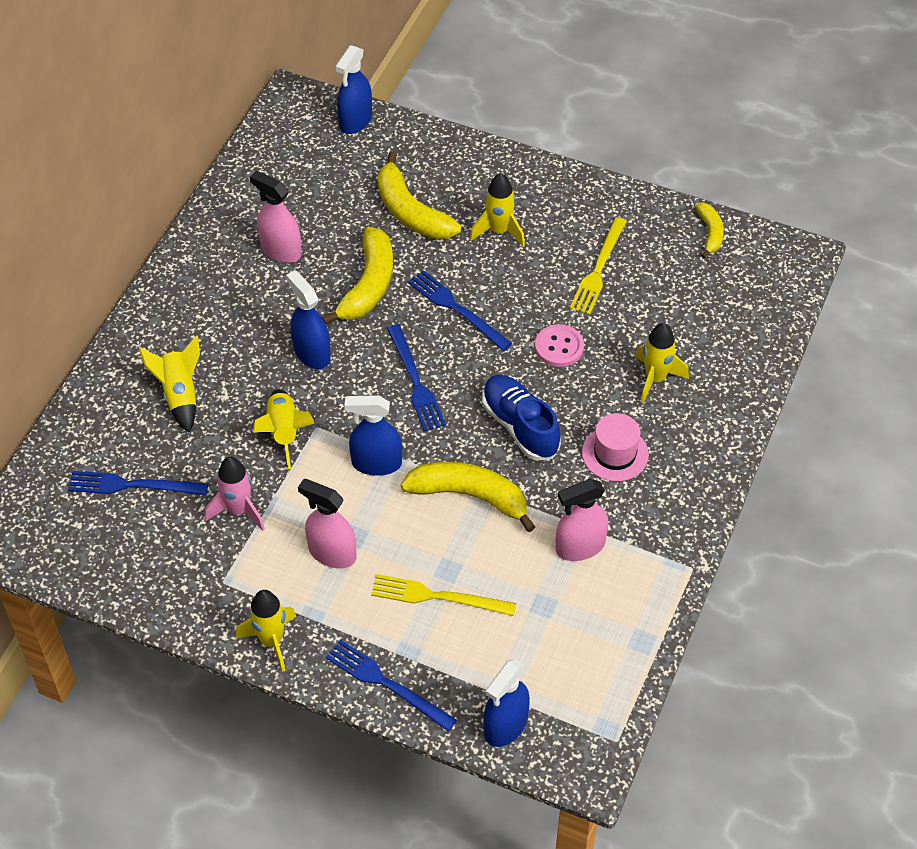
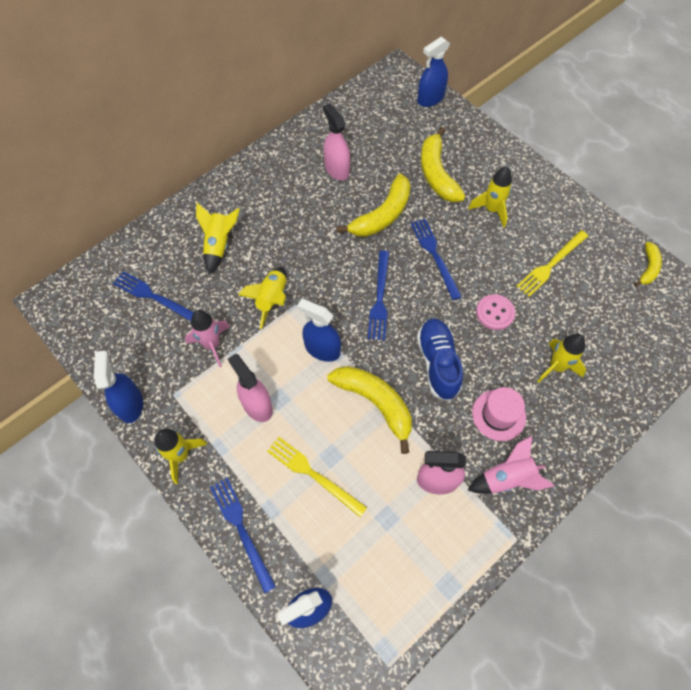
camera: 25 degrees right, 10 degrees up
blue spray bottle [286,270,331,369] -> blue spray bottle moved to [94,350,143,423]
none -> pink rocket [468,436,554,494]

